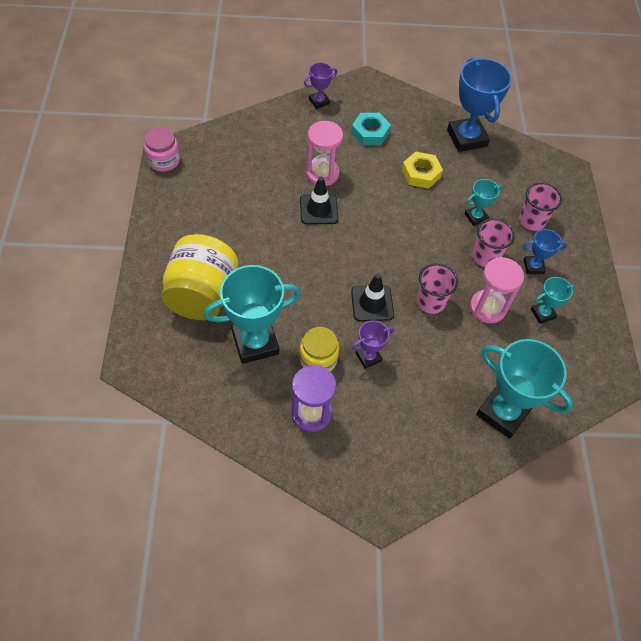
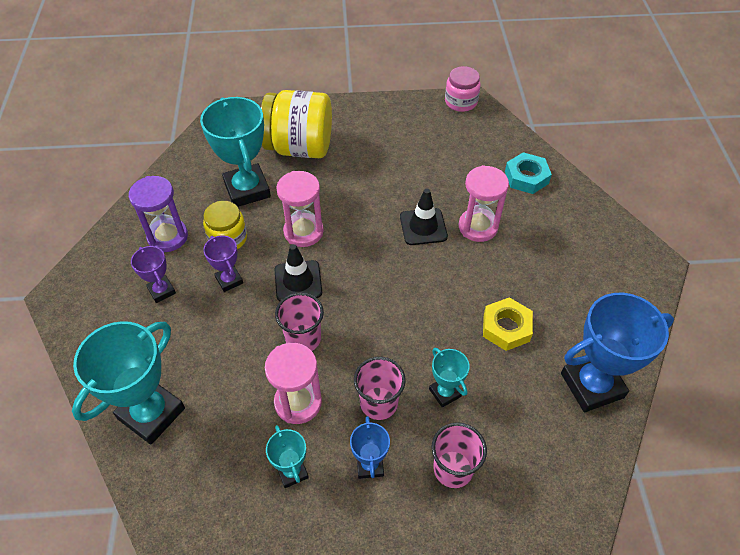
camera: 90 degrees right, 5 degrees down
purple trophy [304,63,337,109] -> purple trophy moved to [131,246,176,303]
turquoise nut [351,113,391,145] -> turquoise nut moved to [505,152,552,194]
none -> pink hourglass [276,171,324,247]

